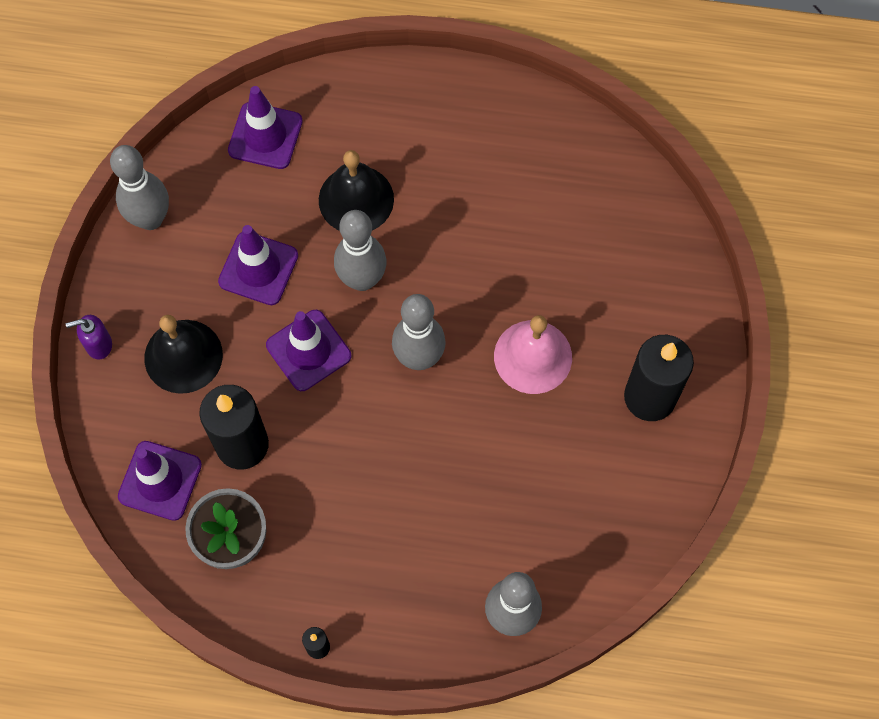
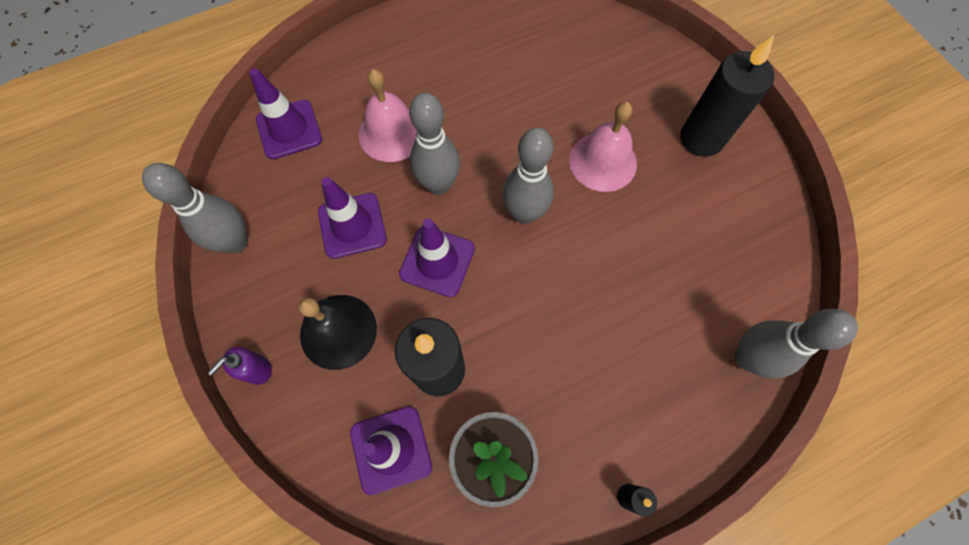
camera: 35 degrees left, 0 degrees up
black bell [319,150,394,231] -> pink bell [359,69,417,162]

